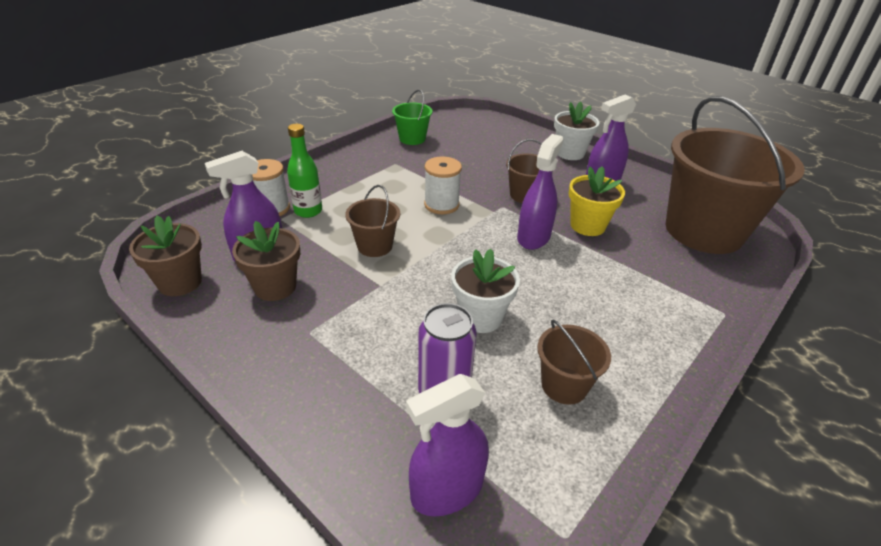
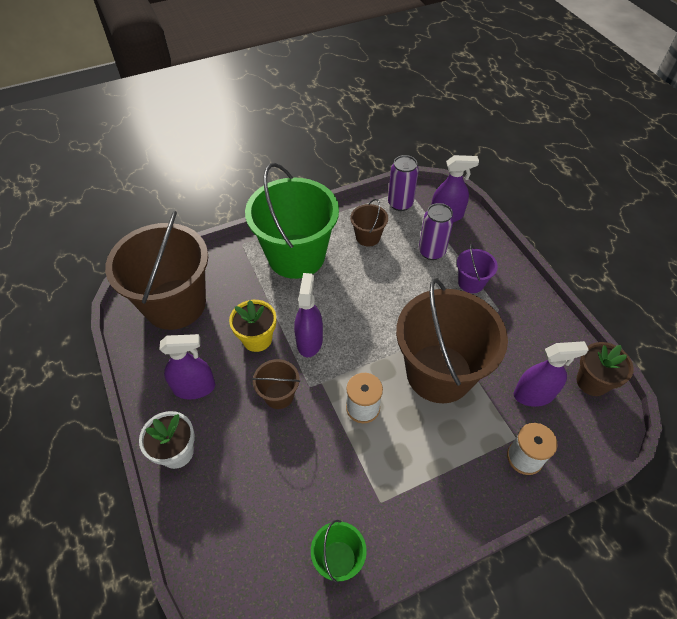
camera: 155 degrees left, 15 degrees up
brown flower pot [232,221,300,301] -> none
green bottle [287,124,322,218] -> none
brown bucket [345,185,400,257] -> brown bucket [396,278,508,403], size x2.27
white flower pot [451,249,520,333] -> none
purple spray bottle [517,134,564,250] -> purple spray bottle turned 135 degrees clockwise [294,273,323,357]
none -> green bucket [245,163,339,279]
none -> purple can [388,155,419,211]
none -> purple bucket [457,244,498,293]

